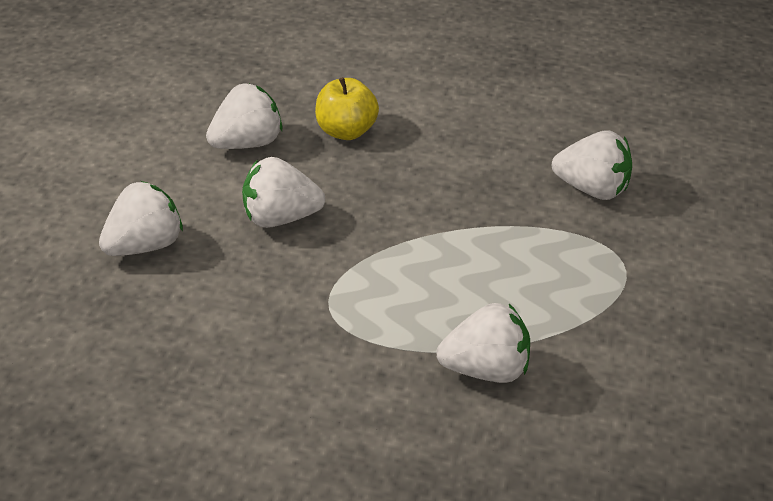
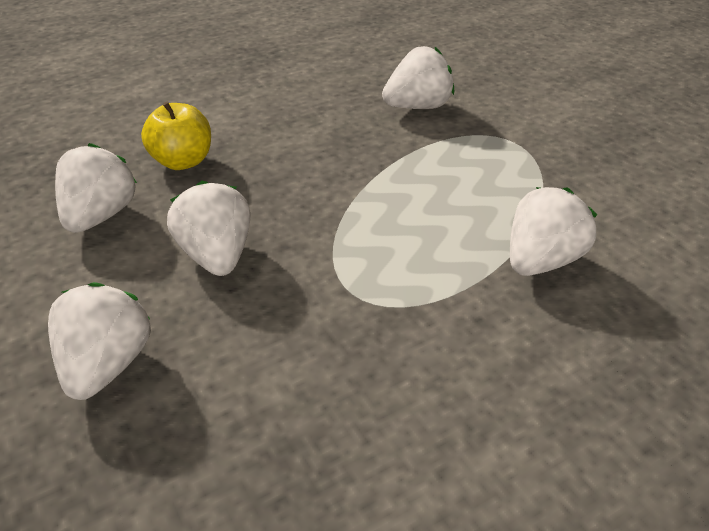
camera: 45 degrees left, 0 degrees up
white strawberry [242,157,325,228] -> white strawberry turned 120 degrees clockwise [167,181,251,276]

